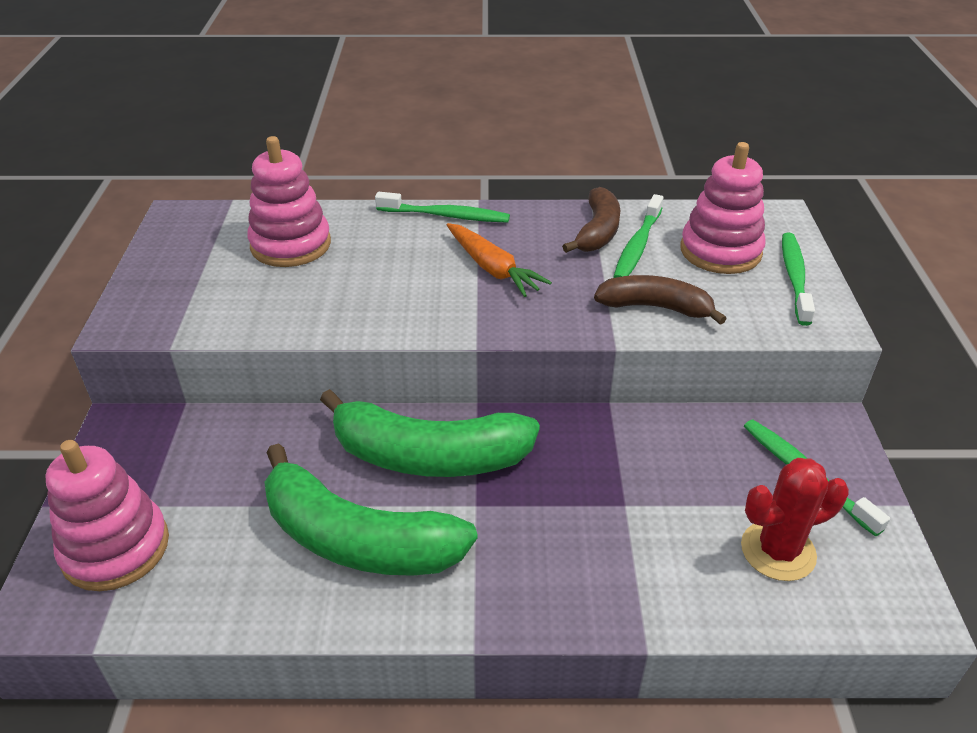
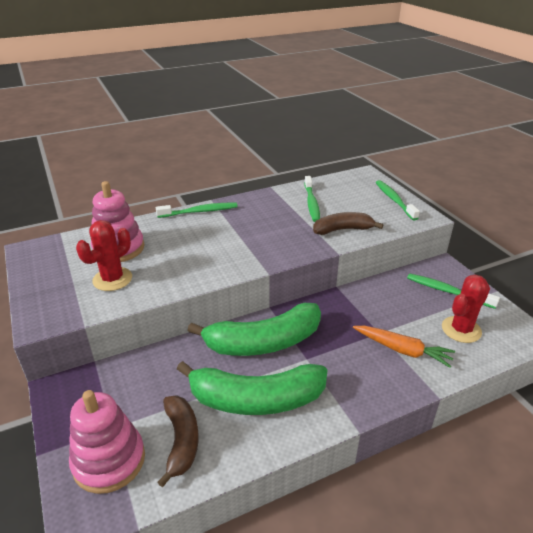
camera: 25 degrees left, 5 degrees down
orange carrot [447,223,552,297] -> orange carrot moved to [353,326,455,368]
brown banana [562,187,620,253] -> brown banana moved to [158,395,199,487]
pink stacking toy [680,142,766,274] -> none
none -> red cactus [76,220,132,291]

